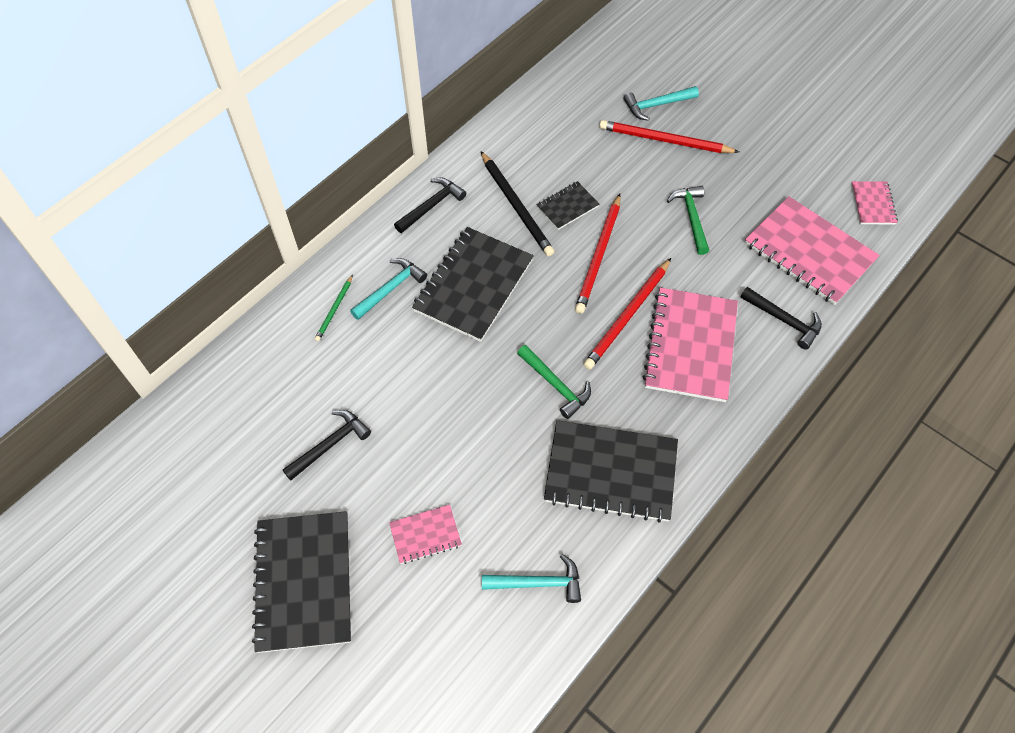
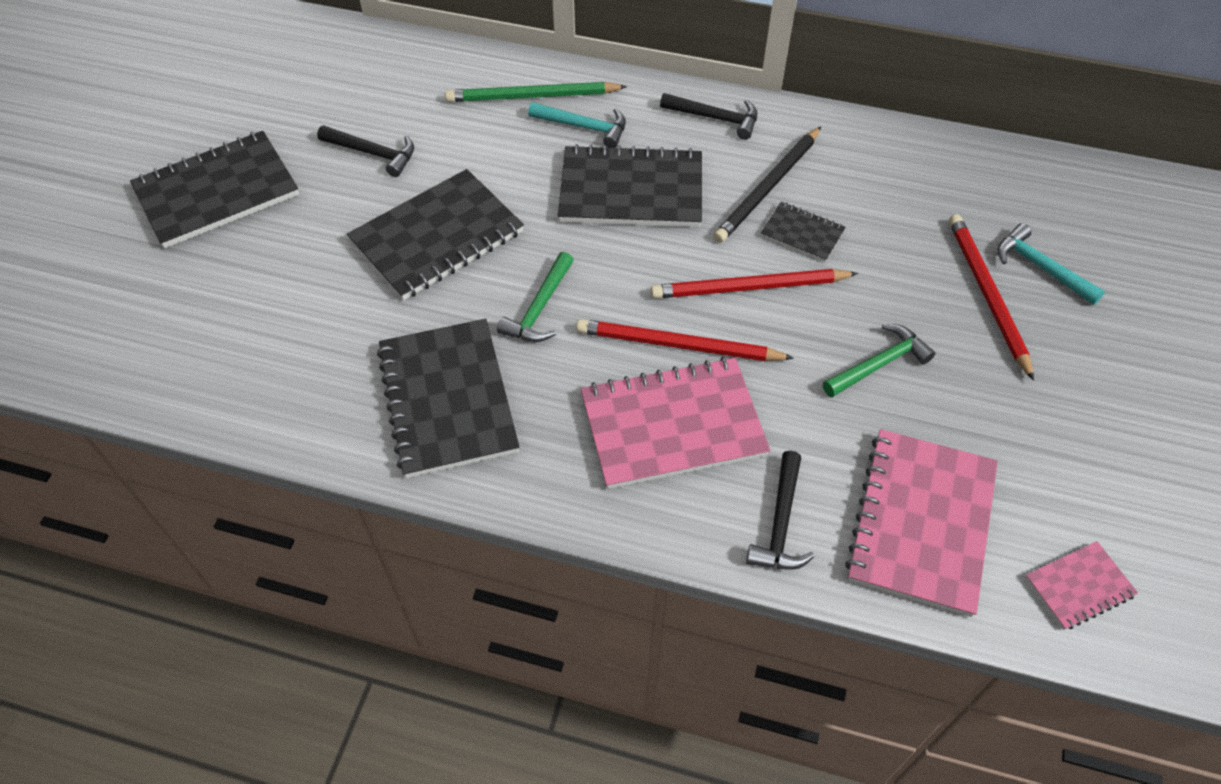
camera: 65 degrees right, 5 degrees down
green pencil [315,275,353,341] -> green pencil [445,82,627,102], size x1.91
pink notebook [389,505,462,564] -> none
turquoise hammer [482,554,581,603] -> none
none -> black notebook [347,169,524,300]

